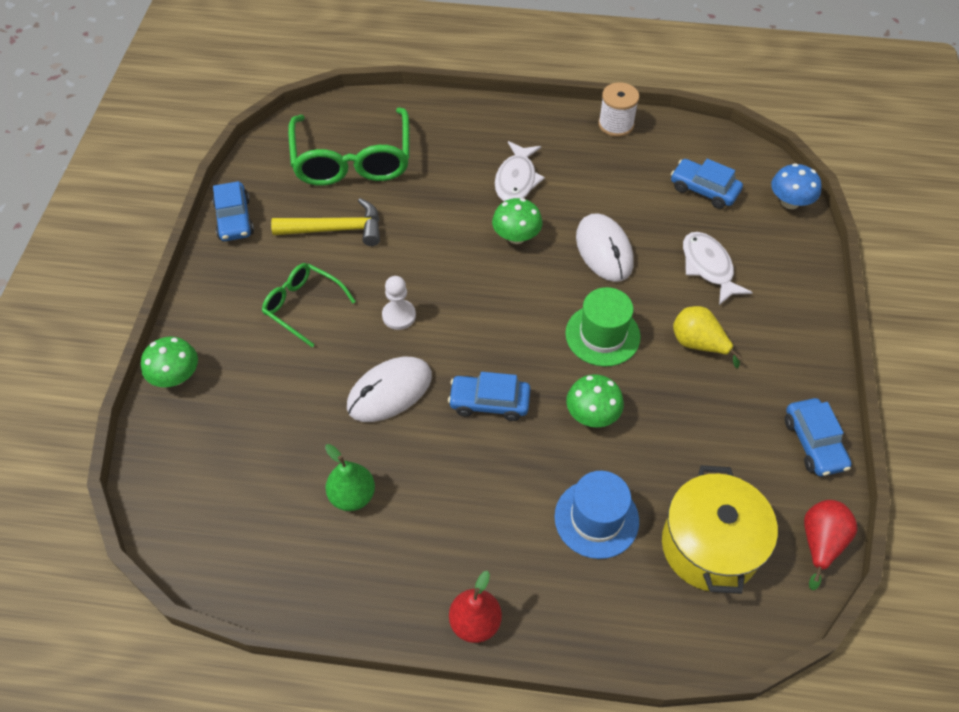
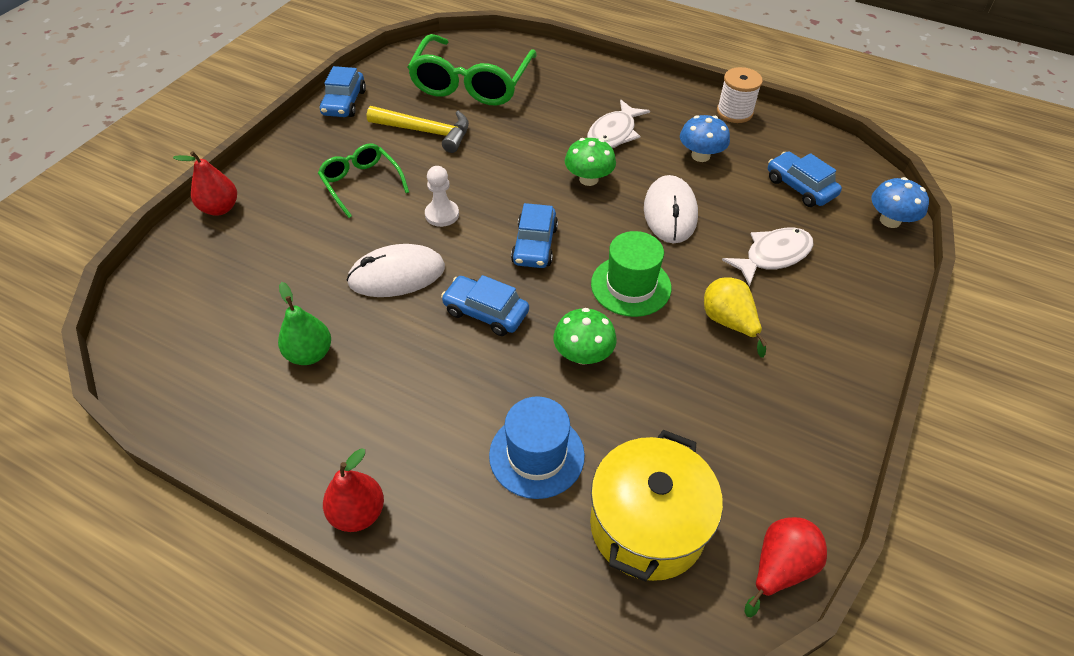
camera: 20 degrees right, 5 degrees down
green mushroom [141,337,198,387] -> red pear [173,151,237,216]
white fish [683,232,753,305] -> white fish turned 60 degrees clockwise [722,228,814,286]
blue car [785,398,851,476] -> blue car moved to [511,203,558,268]
none -> blue mushroom [680,115,730,162]

